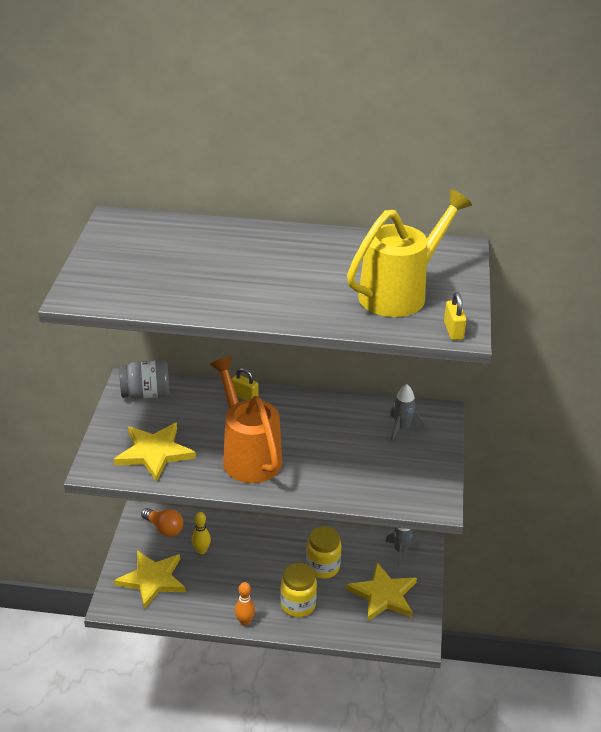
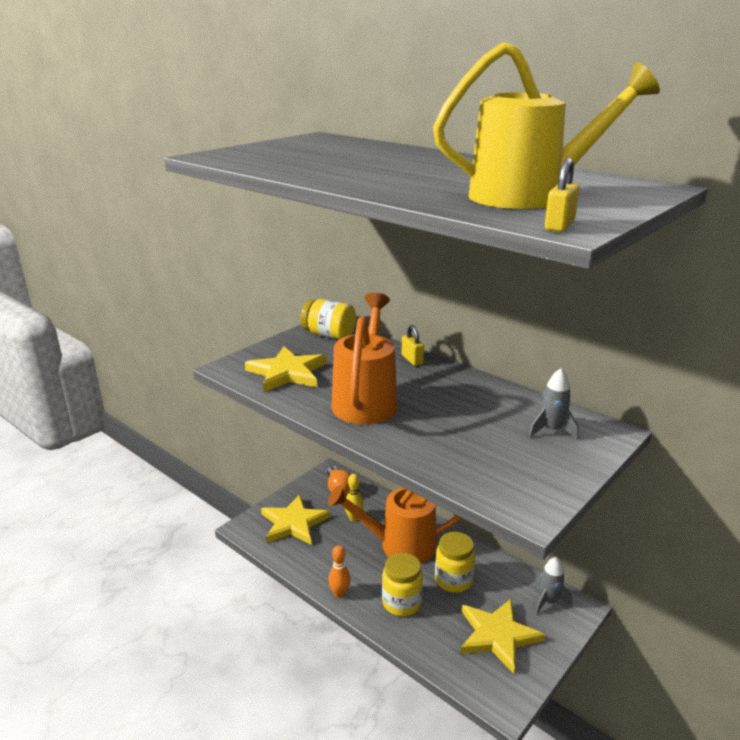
camera: 35 degrees right, 10 degrees down
grey jar [119,360,169,399] -> yellow jar [301,299,356,339]
none -> orange watering can [328,485,461,563]

